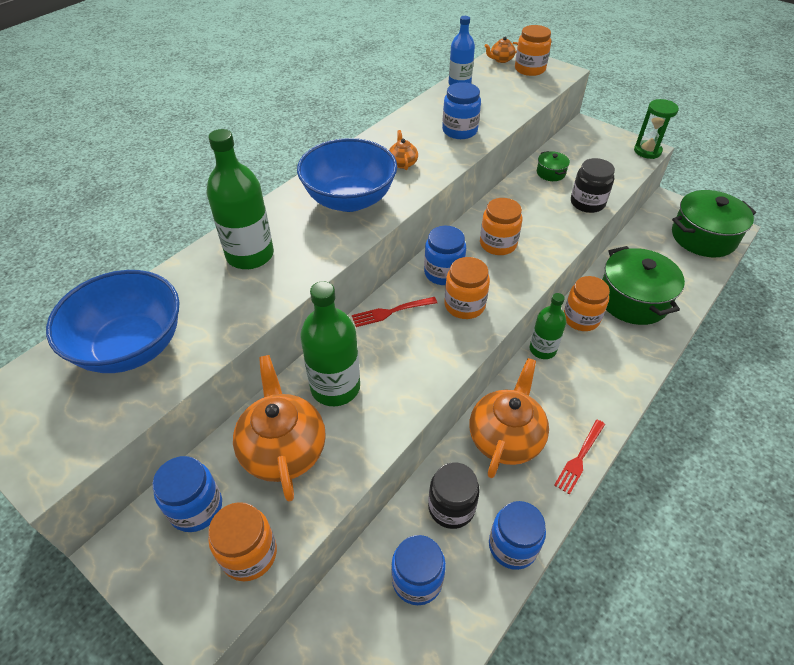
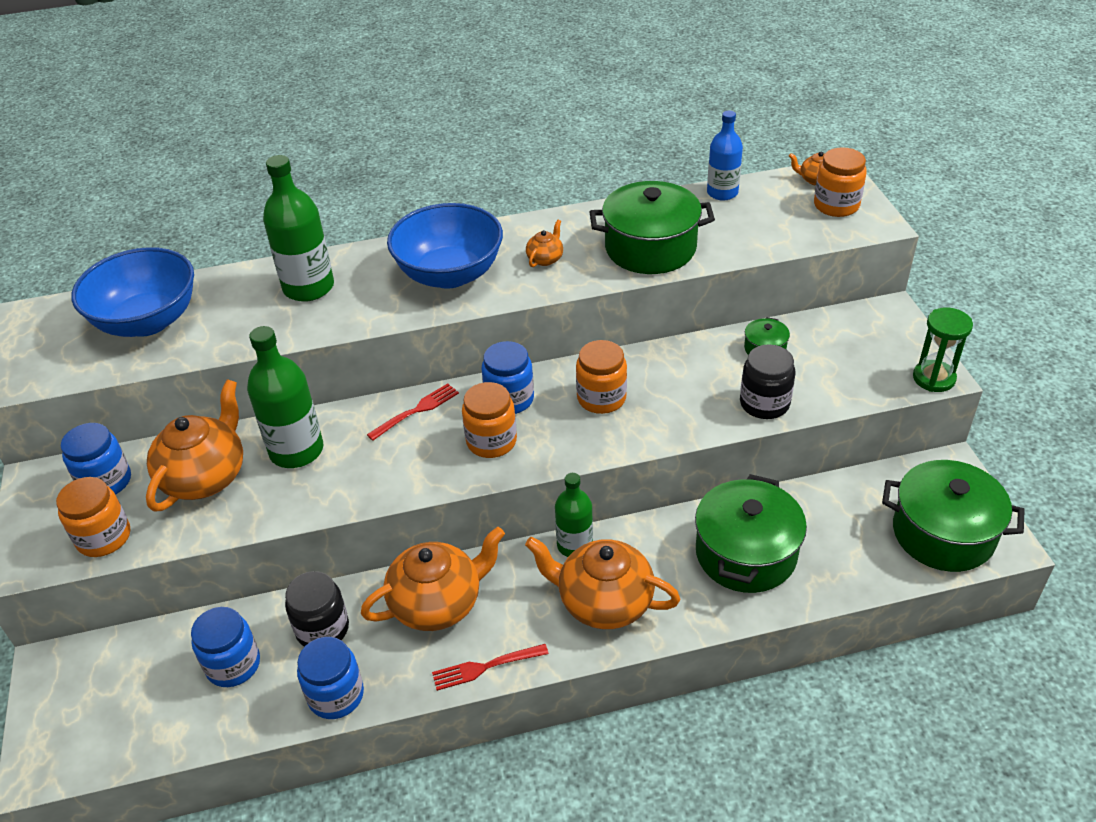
camera: 40 degrees right, 5 degrees down
red fork [352,297,437,327] -> red fork turned 120 degrees clockwise [367,383,459,441]
blue jar [442,82,481,139] -> green pot [590,181,715,274]
orange jar [564,276,610,331] -> none
none -> orange teapot [525,537,680,629]

